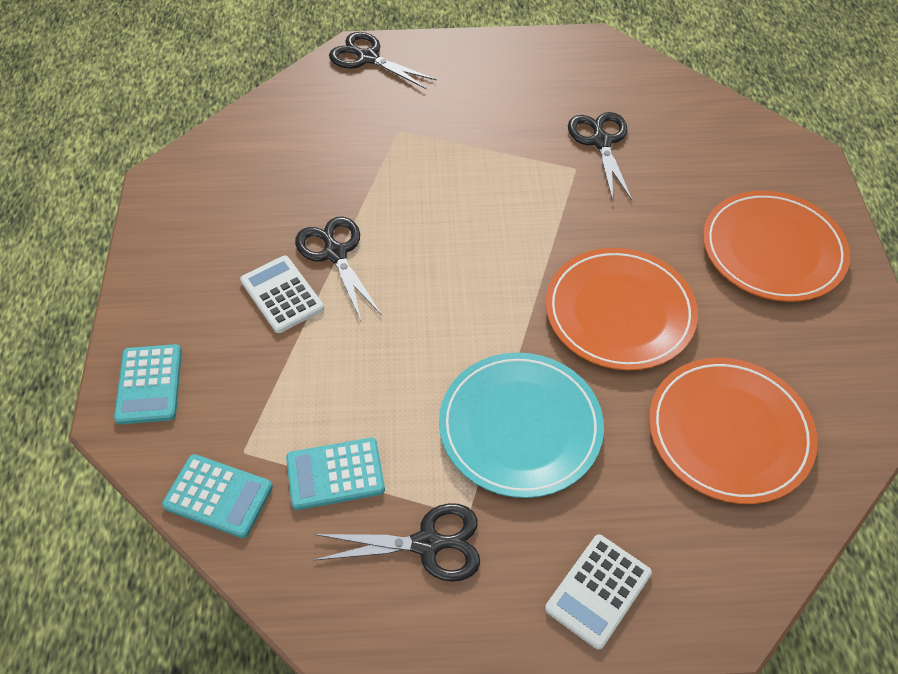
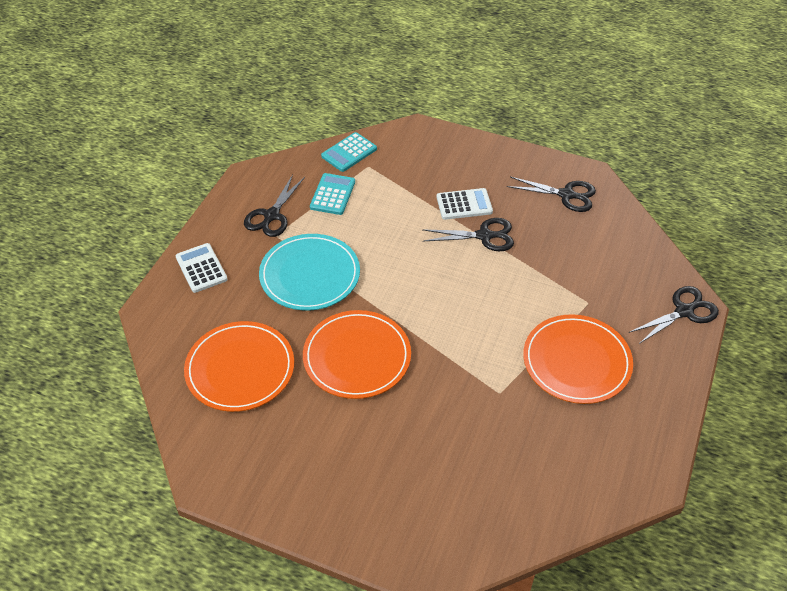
camera: 115 degrees right, 5 degrees down
turquoise calculator [114,344,182,424] -> none
black scissors [568,112,632,201] -> black scissors moved to [507,177,596,212]
orange plate [703,191,850,302] -> orange plate moved to [523,314,633,404]

